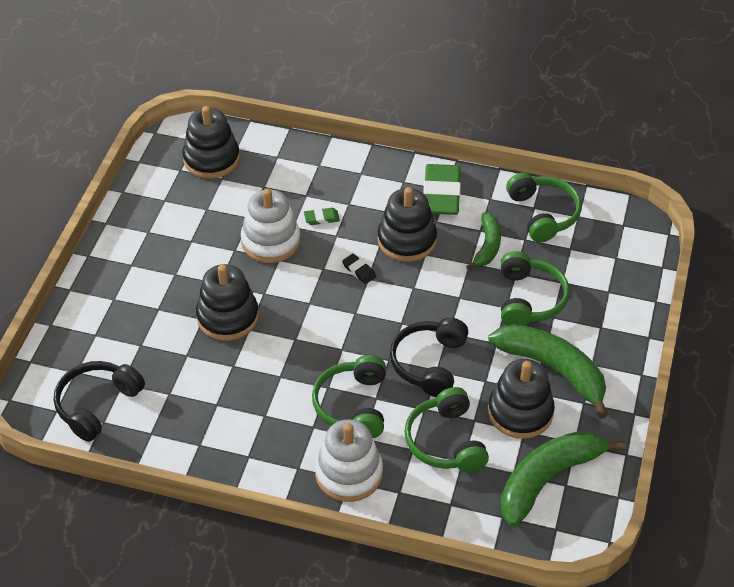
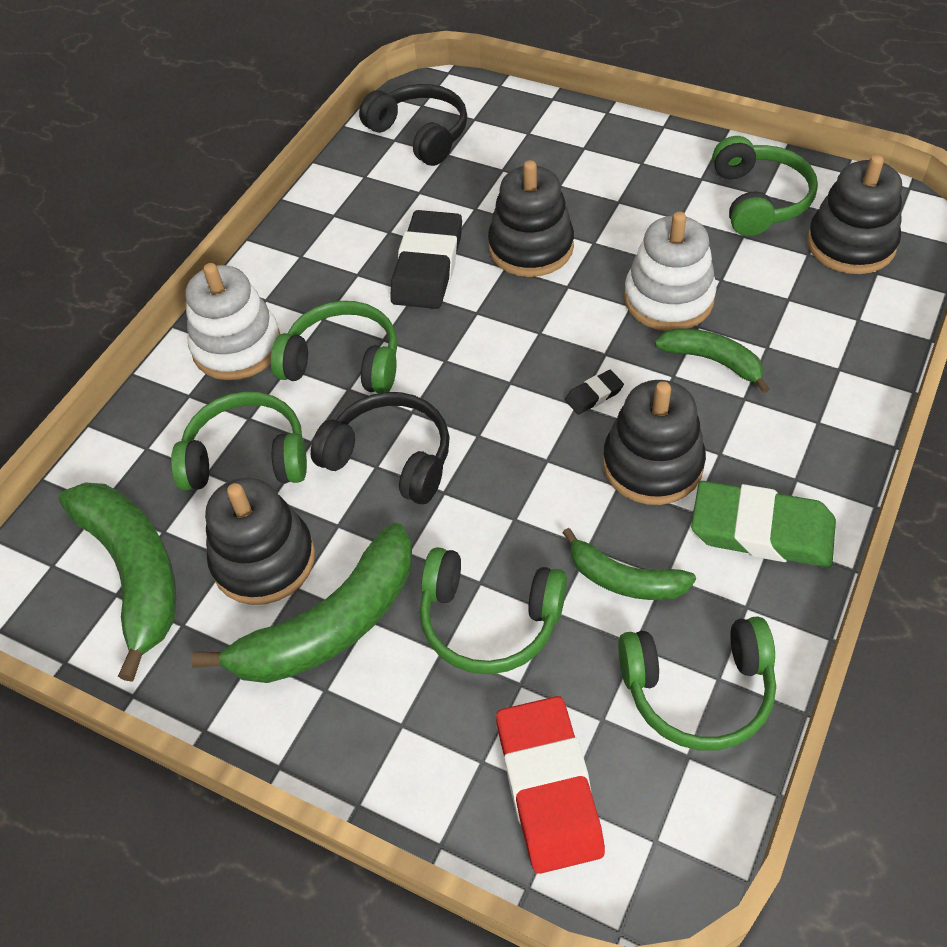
camera: 105 degrees right, 5 degrees up
green eraser [304,208,340,225] -> green banana [654,329,770,393]
none -> black eraser [390,210,462,309]
none -> red eraser [496,696,605,874]
none -> green headphones [712,136,818,236]

